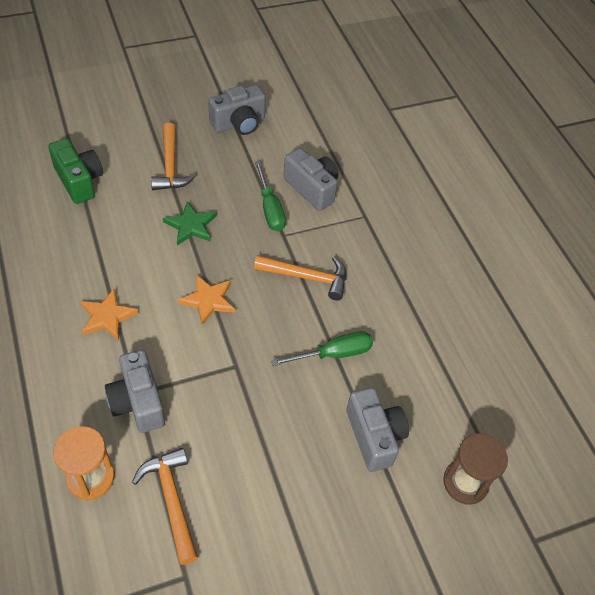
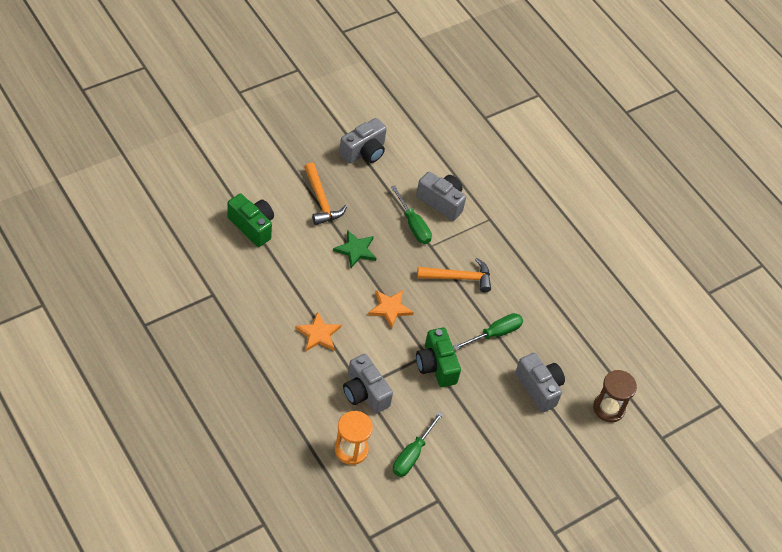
camera: 15 degrees left, 0 degrees up
orange hammer [132,448,198,565] -> green screwdriver [393,411,443,477]
none -> green camera [416,328,461,387]

